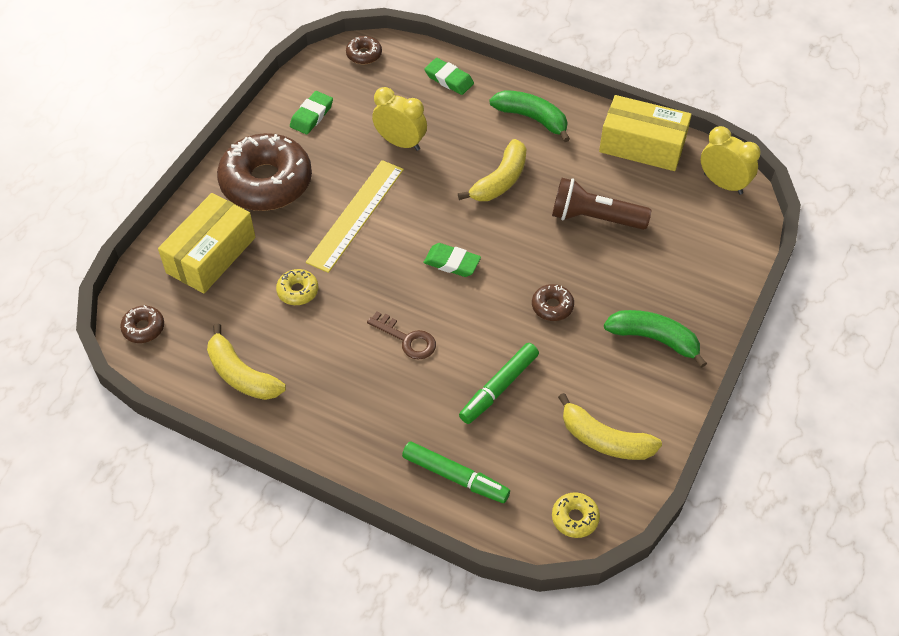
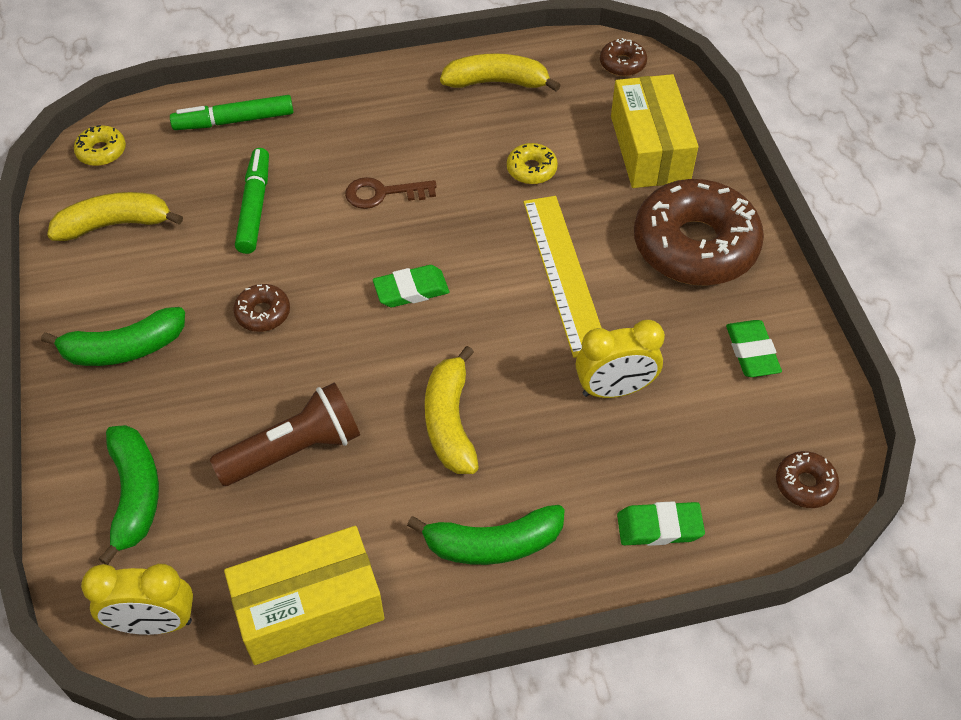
camera: 140 degrees right, 0 degrees up
none -> green banana [98,425,159,565]

